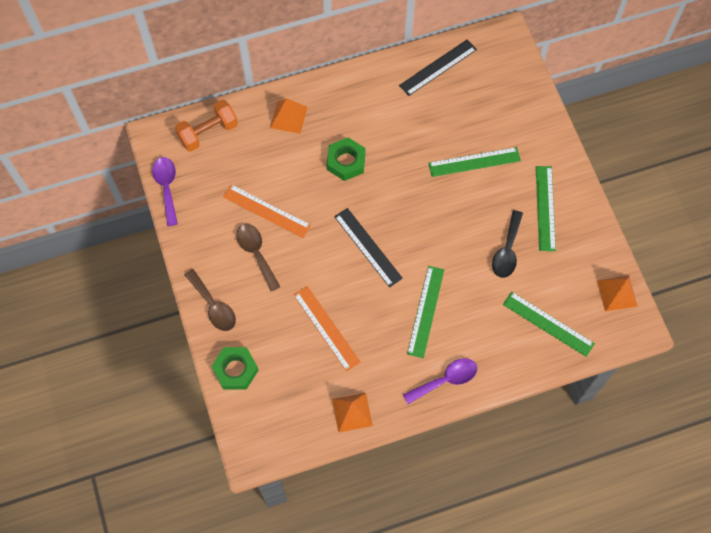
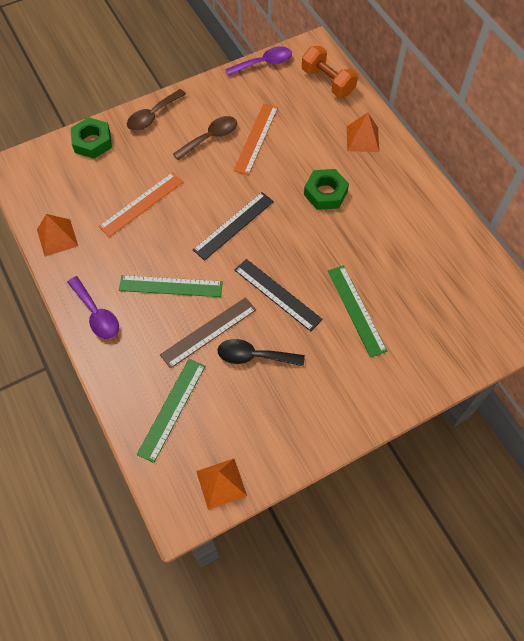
camera: 80 degrees right, 5 degrees down
black ruler [399,39,477,96] -> black ruler moved to [235,259,323,331]
green ruler [536,166,556,251] -> none
none -> brown ruler [160,297,256,369]

